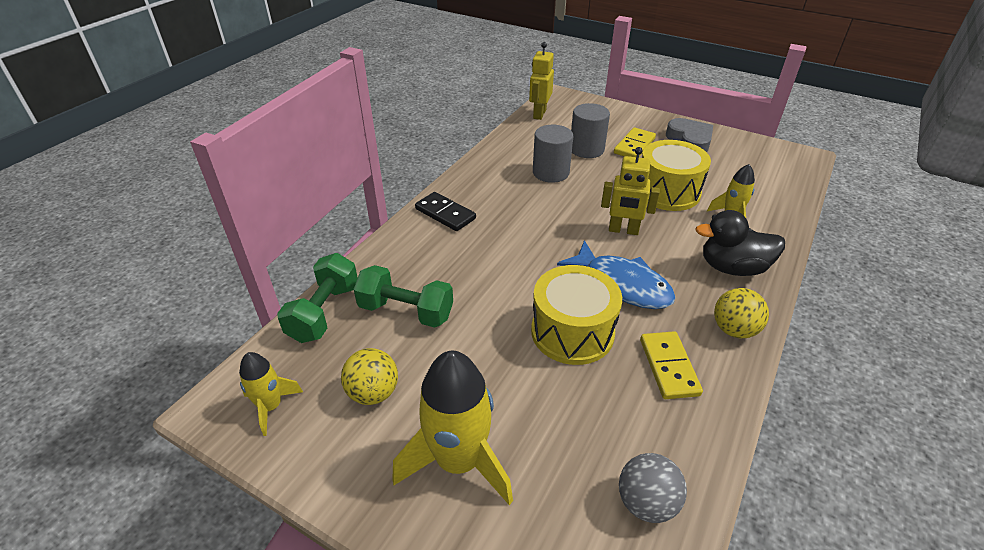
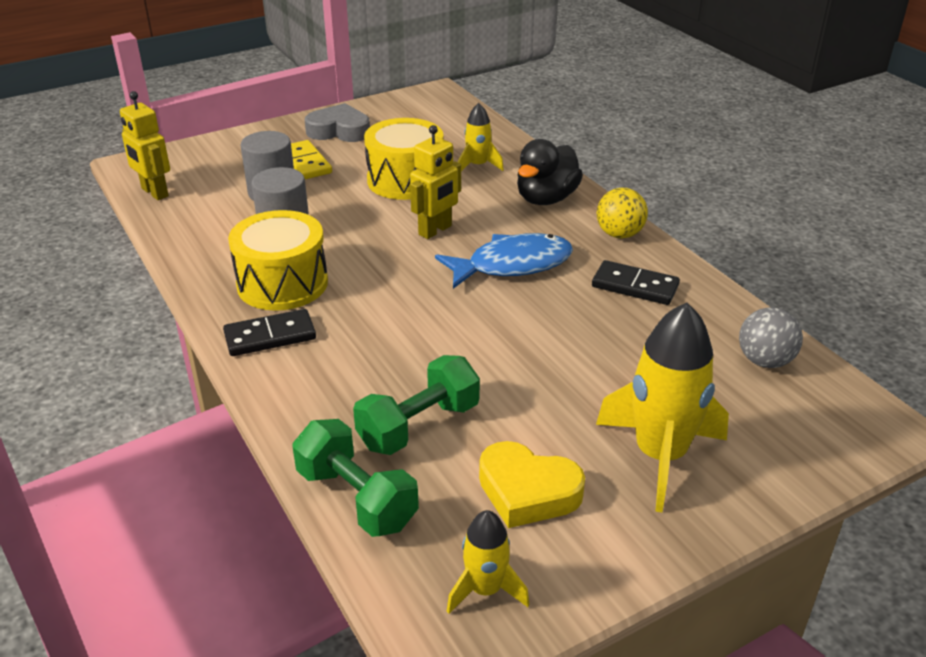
camera: 60 degrees left, 5 degrees down
yellow ball [341,348,398,405] -> yellow heart [479,441,585,528]
yellow drum [531,265,622,365] -> yellow drum moved to [228,210,328,311]
yellow domino [640,331,703,399] -> black domino [592,260,680,305]

